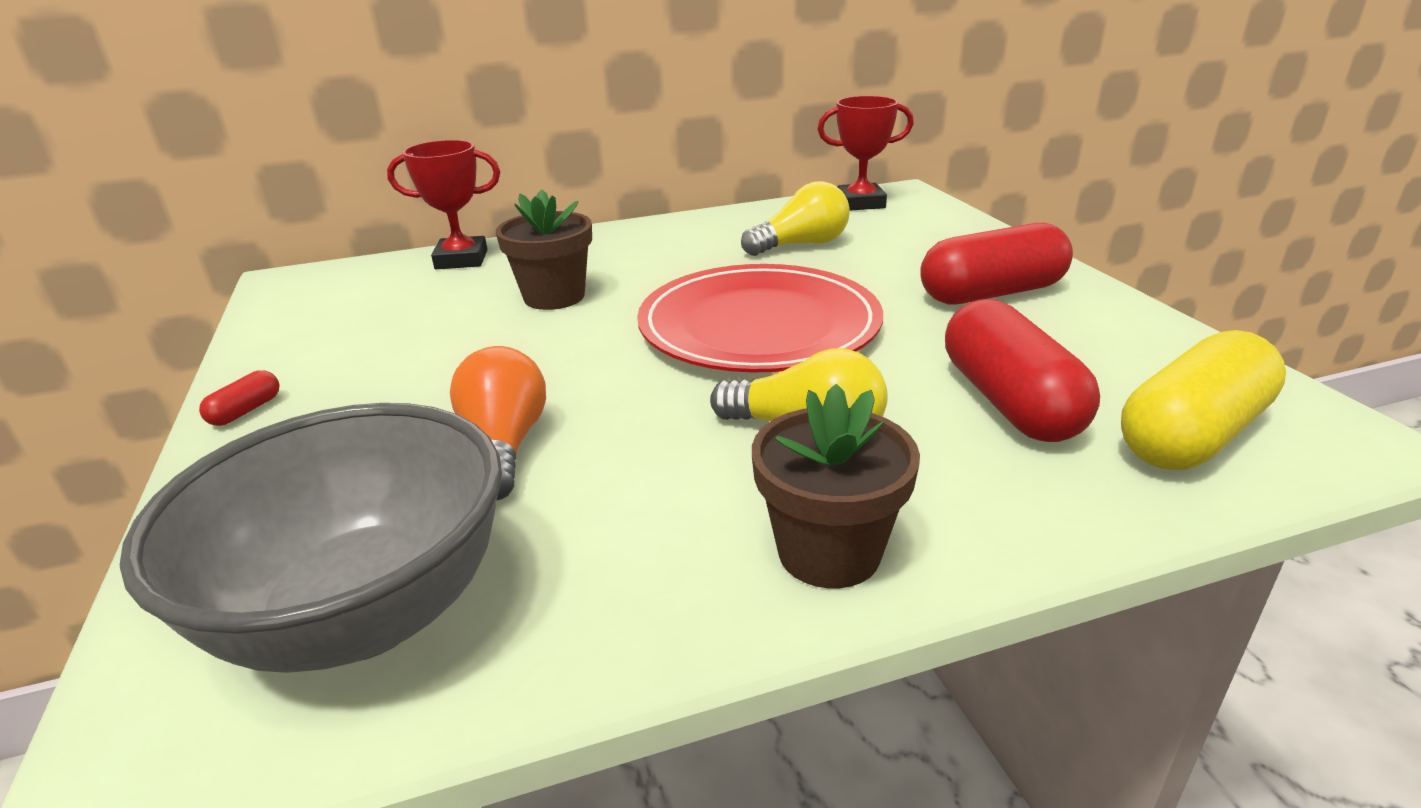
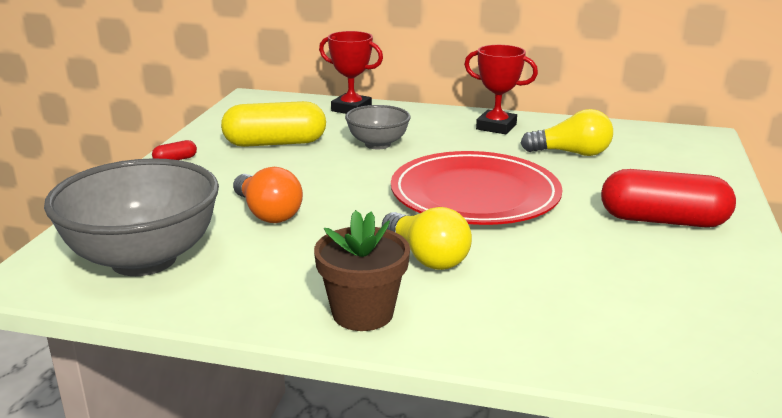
camera: 30 degrees right, 5 degrees down
orange light bulb [450,346,546,501] -> orange light bulb turned 120 degrees clockwise [233,167,303,223]
brown flower pot [496,189,592,310] -> grey bowl [345,105,411,149]
red trophy [817,96,914,211] -> red trophy moved to [464,45,538,134]
red capsule [945,299,1100,442] -> none
yellow capsule [1121,330,1286,470] -> yellow capsule moved to [221,101,326,147]

